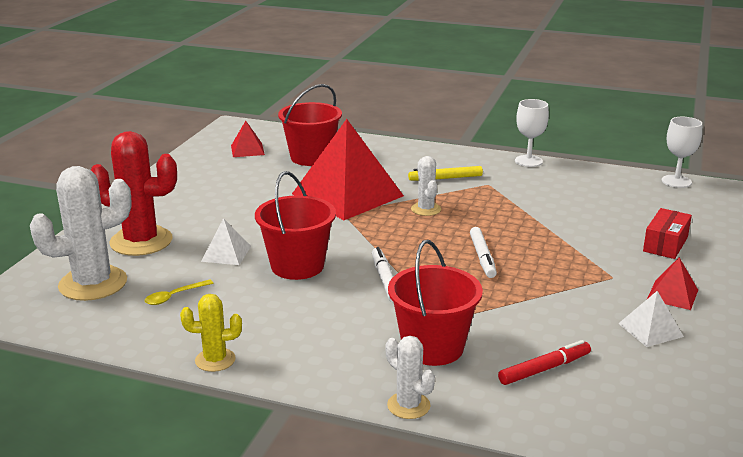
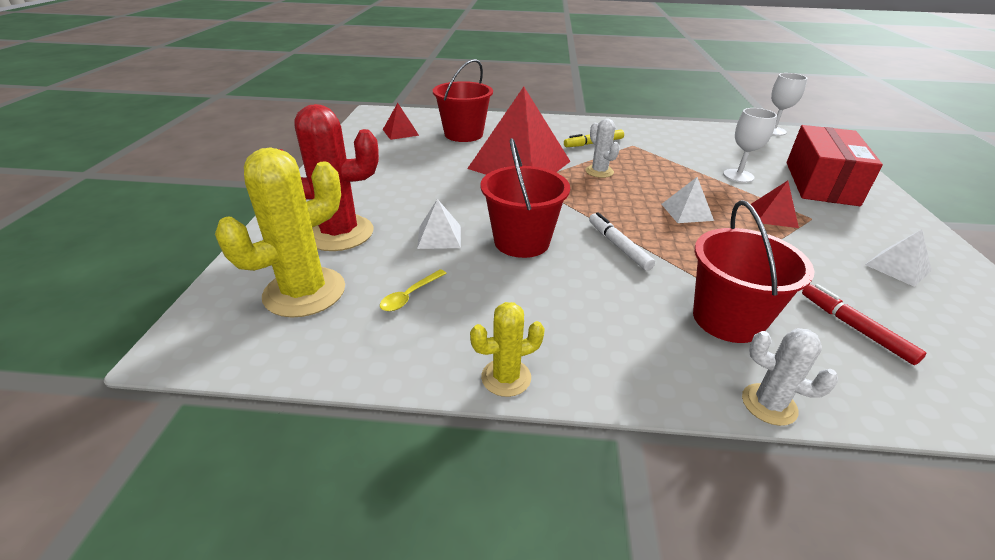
camera: 15 degrees left, 10 degrees up
white cactus [30,166,132,301] -> yellow cactus [215,147,345,318]
white marker [470,227,497,278] -> white pyramid [661,177,714,223]
red marker [498,340,591,385] -> red marker turned 75 degrees counterclockwise [802,284,926,365]
white goblet [515,99,549,167] -> white goblet moved to [723,108,777,183]
red box [643,208,692,259] -> red box [787,125,883,206], size x1.83
red pyramid [647,257,698,310] -> red pyramid moved to [750,181,799,228]

